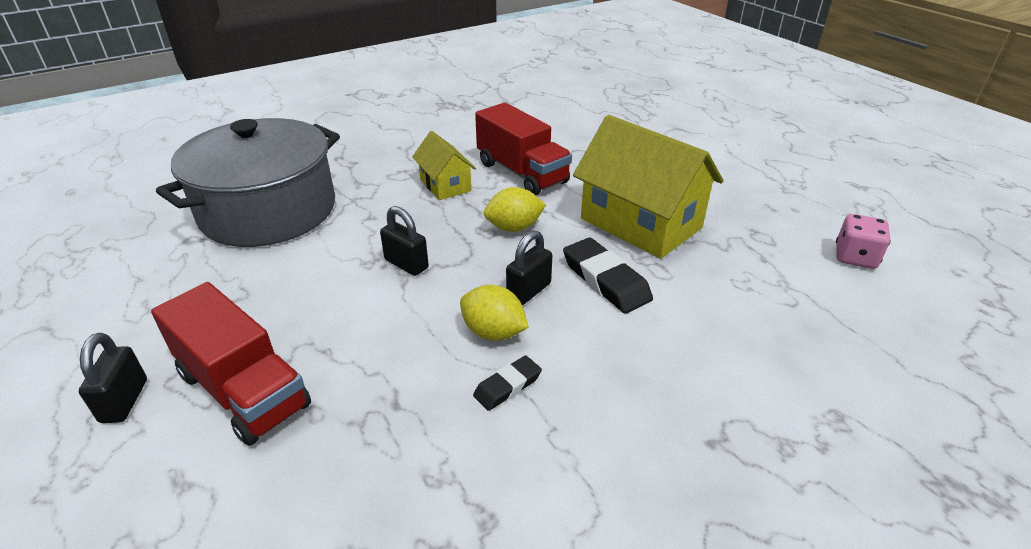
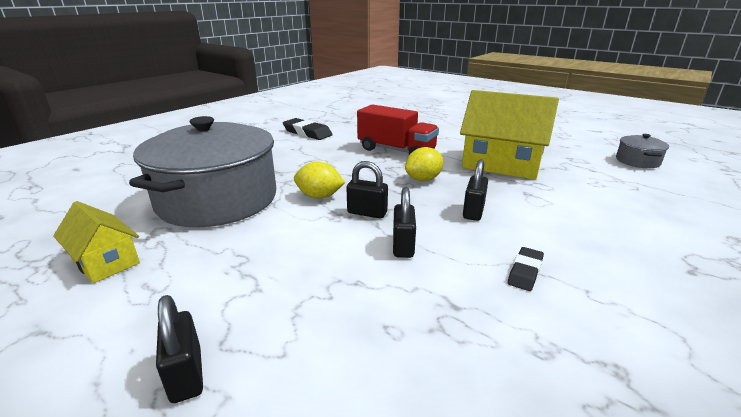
camera: 20 degrees left, 10 degrees down
red truck [151,282,311,446] -> none
yellow house [412,131,476,200] -> yellow house moved to [53,201,140,283]
yellow lemon [460,285,529,341] -> yellow lemon moved to [294,162,345,199]
black eraser [563,238,653,313] -> black eraser moved to [283,118,332,140]
pink dice [836,214,891,269] -> grey pot [616,134,669,168]
none -> black padlock [393,187,416,258]

